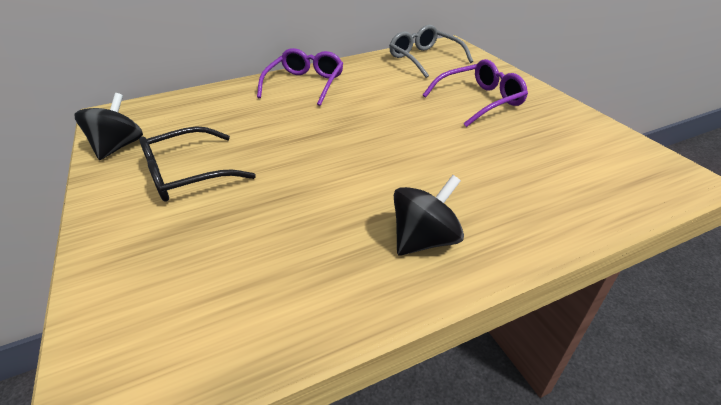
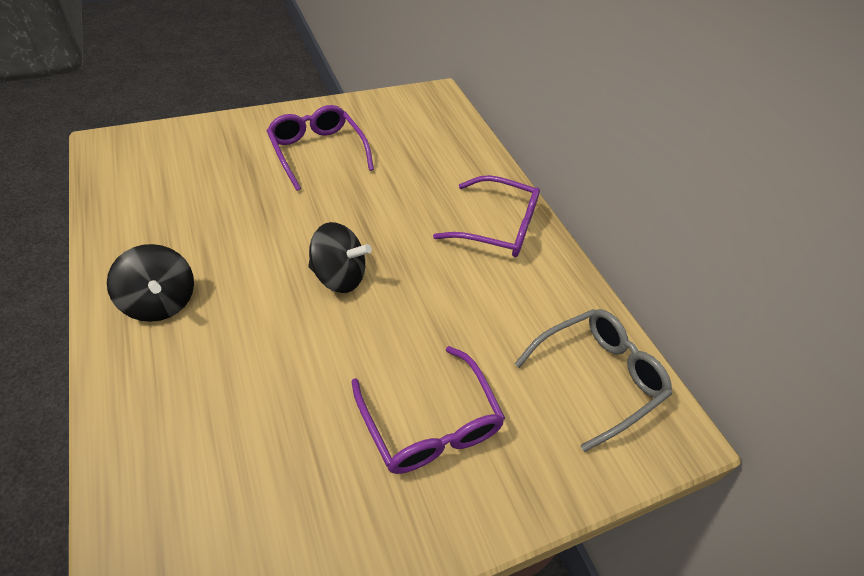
camera: 85 degrees right, 10 degrees up
black spinning top [74,93,143,160] -> black spinning top moved to [308,222,372,293]
black glasses [139,126,256,202] -> purple glasses [267,105,374,191]

